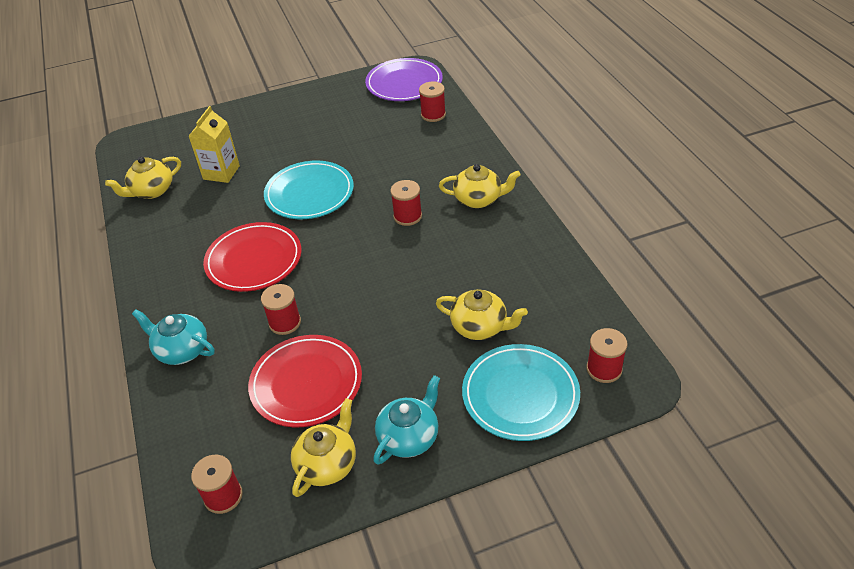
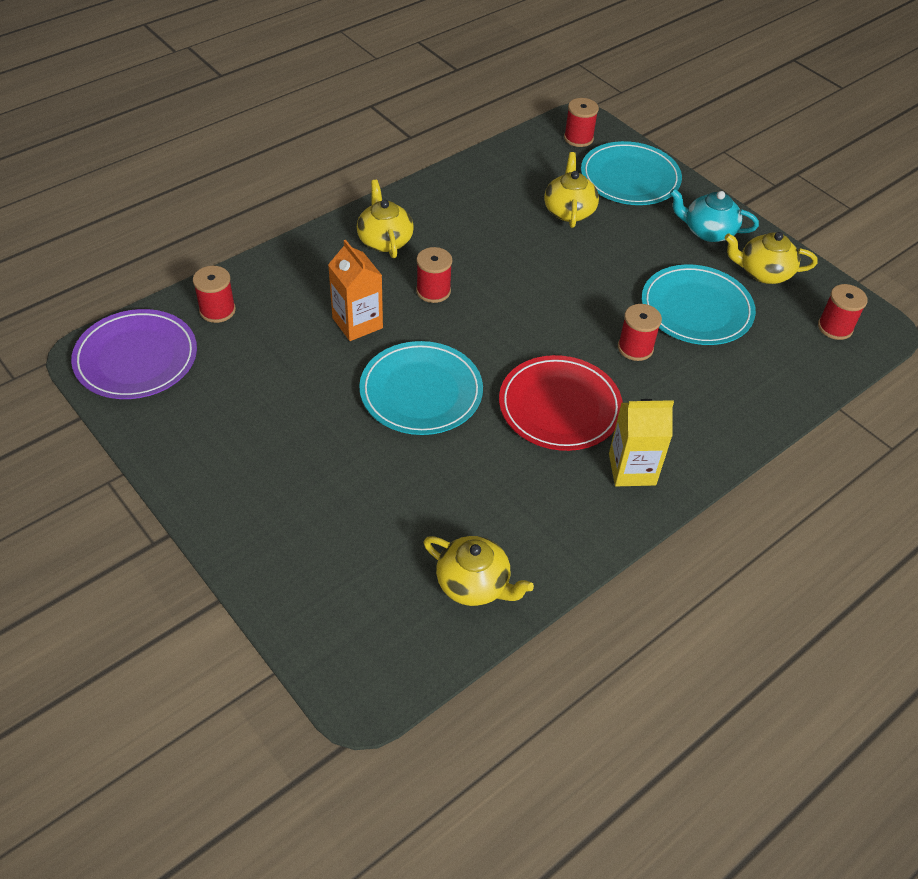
camera: 115 degrees left, 5 degrees up
turquoise teapot [132,309,215,365] -> none
yellow carton [189,106,240,183] -> yellow carton moved to [609,399,674,486]
red plate [248,335,362,428] -> turquoise plate [642,264,756,345]
none -> orange carton [328,240,383,341]

